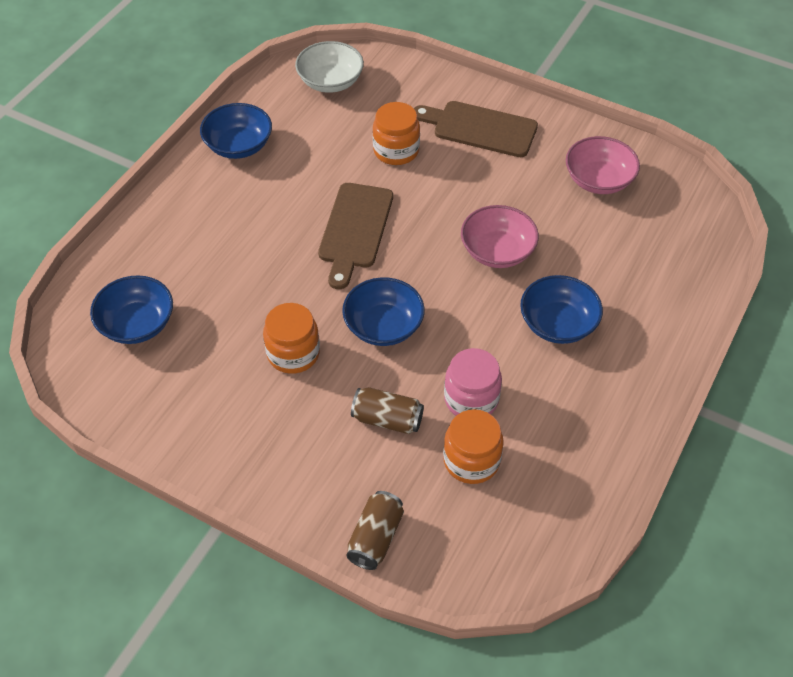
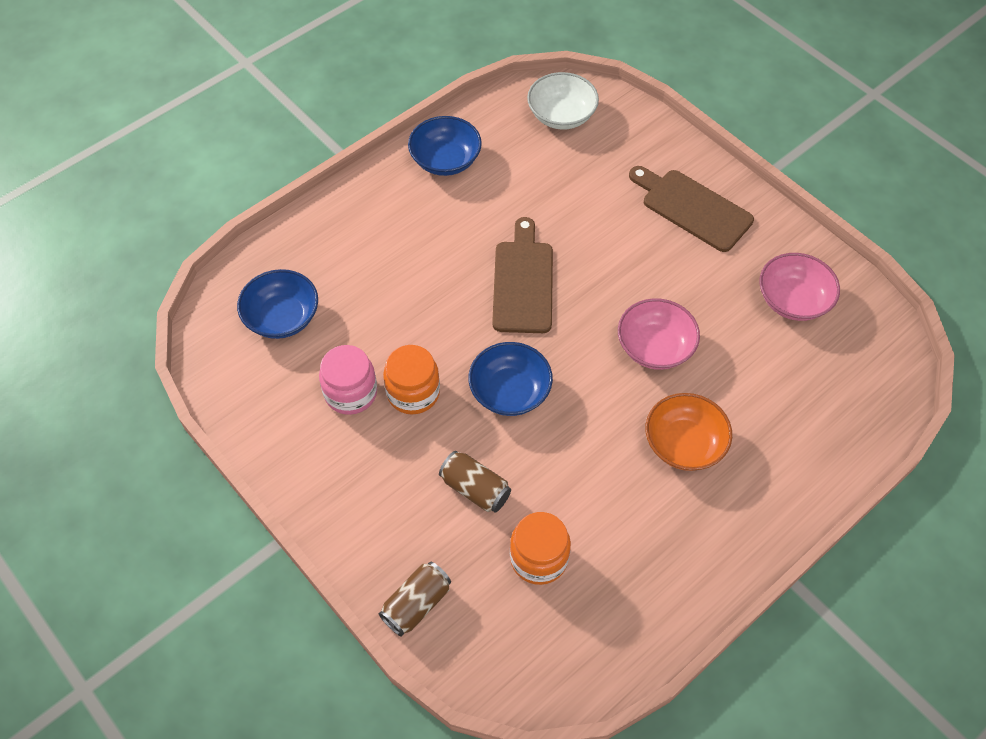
camera: 20 degrees right, 5 degrees up
brown cutting board [318,183,393,289] -> brown cutting board turned 150 degrees clockwise [492,217,553,333]
orange jar [372,102,420,165] -> none
pink jar [444,348,502,416] -> pink jar moved to [319,345,377,415]
blue bowl [520,275,603,344] -> orange bowl [645,393,732,471]

